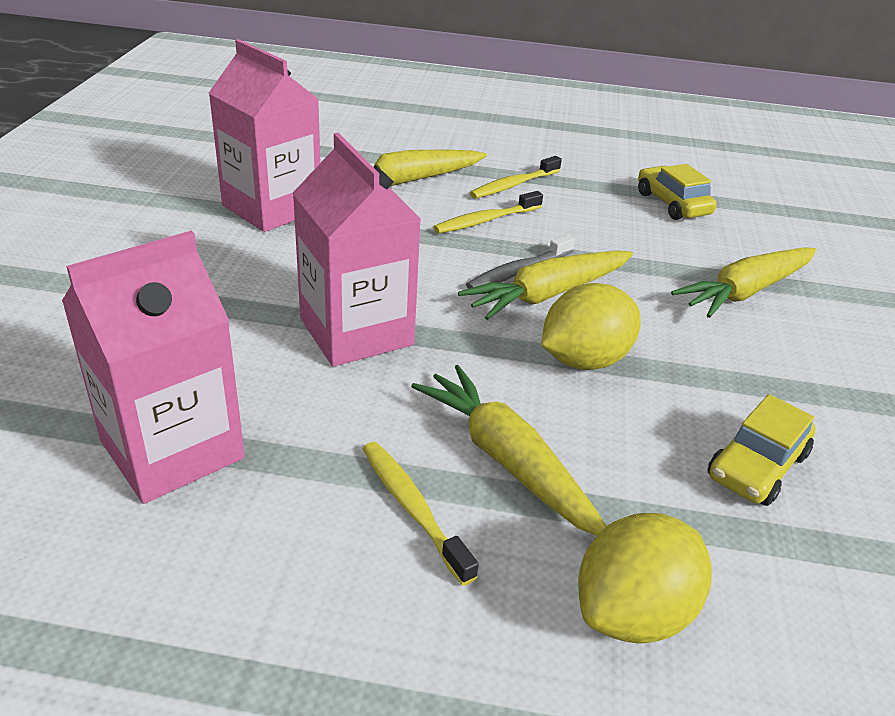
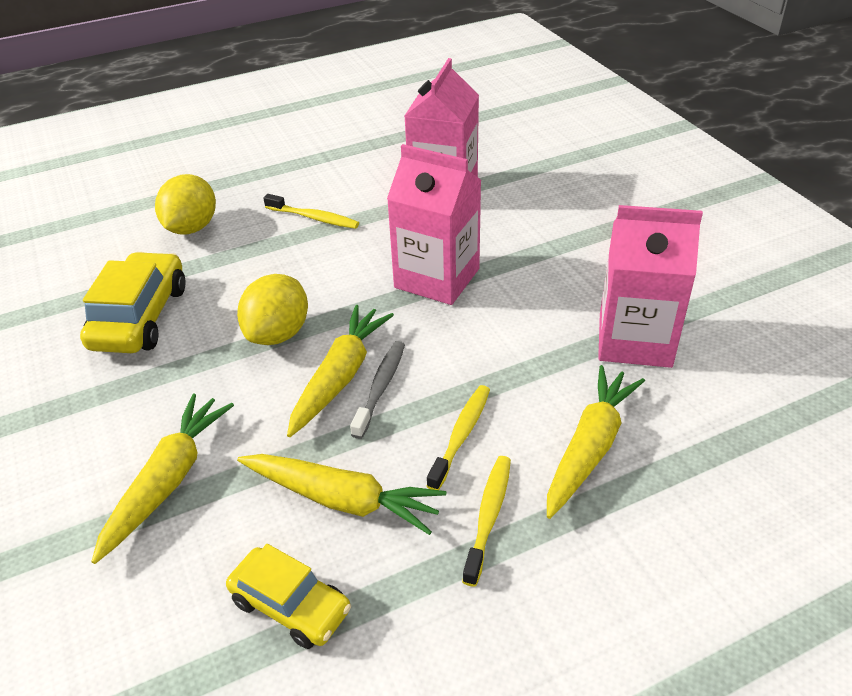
camera: 150 degrees right, 5 degrees up
yellow carrot [411,365,606,536] -> yellow carrot moved to [237,454,446,535]
yellow car [708,394,815,506] -> yellow car [80,252,186,353], size x1.53

